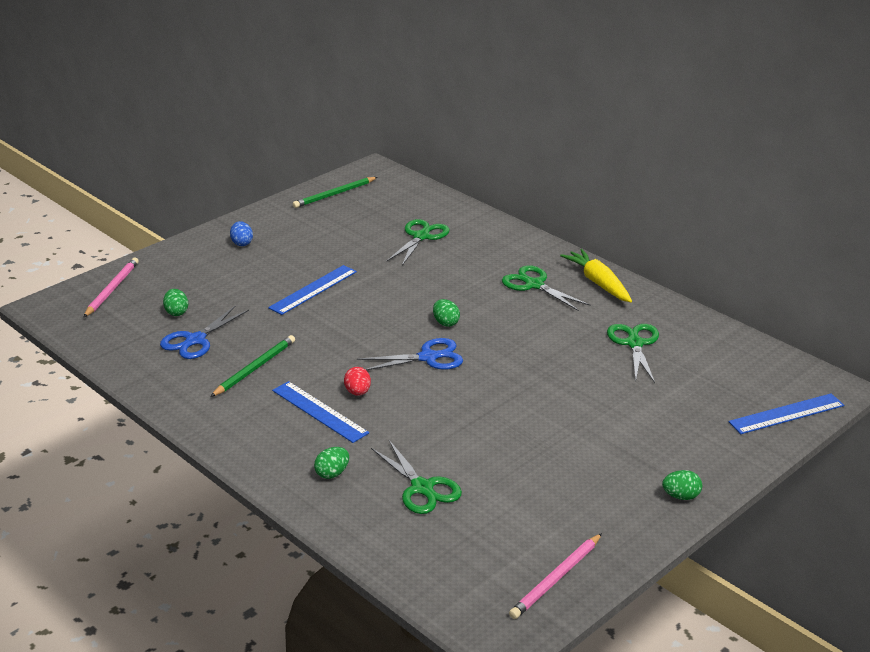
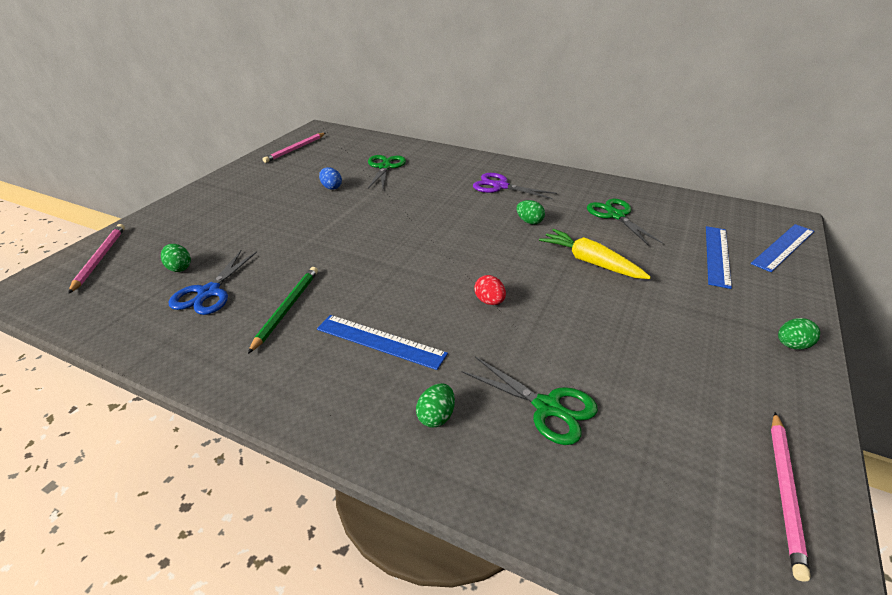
camera: 20 degrees left, 5 degrees up
blue egg [230,221,253,246] -> blue egg moved to [319,167,342,190]
blue ruler [268,265,357,315] -> blue ruler moved to [706,226,732,289]
green pencil [293,177,377,208] -> pink pencil [263,133,325,163]
red egg [344,367,371,396] -> red egg moved to [474,275,506,305]
blue scissors [357,338,463,370] -> none
green egg [433,299,460,327] -> green egg moved to [516,200,545,224]
green scissors [502,265,590,311] -> purple scissors [473,173,557,199]
yellow carrot [560,249,632,302] -> yellow carrot moved to [539,229,651,279]

